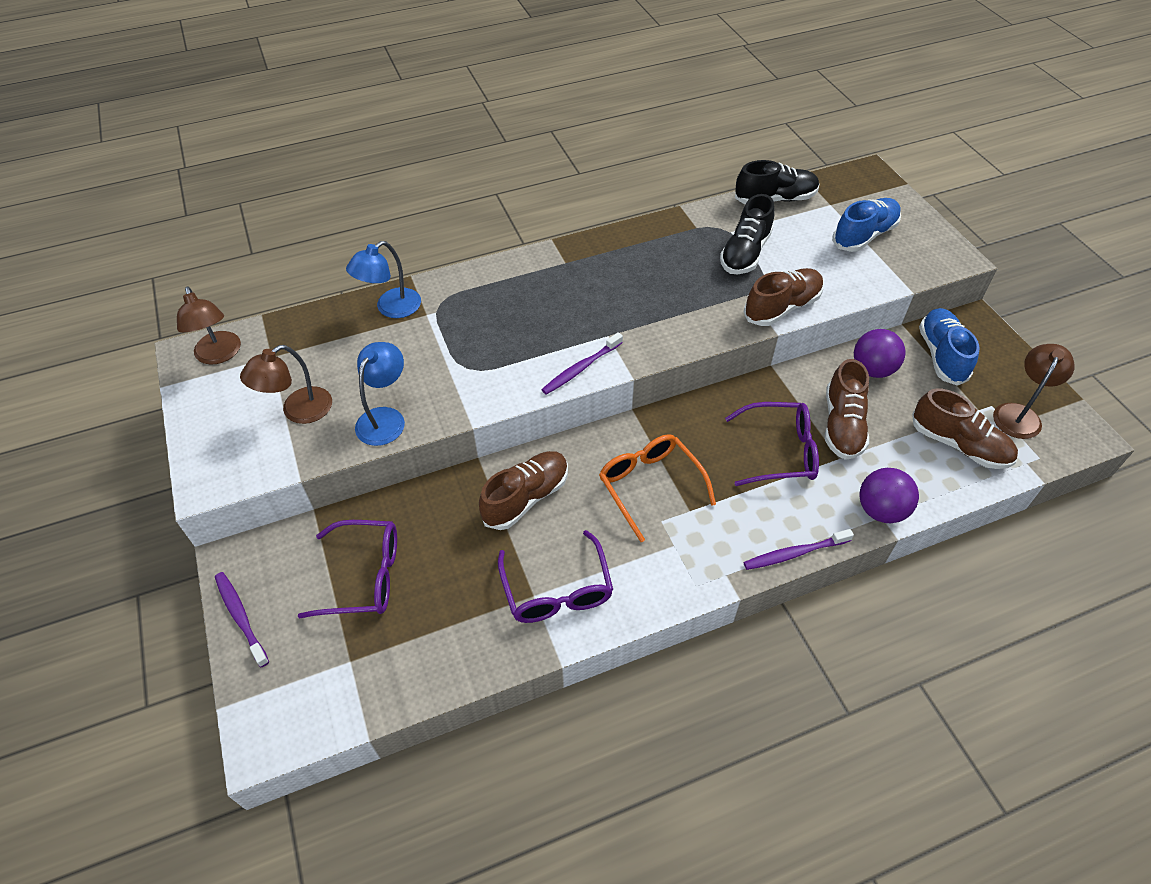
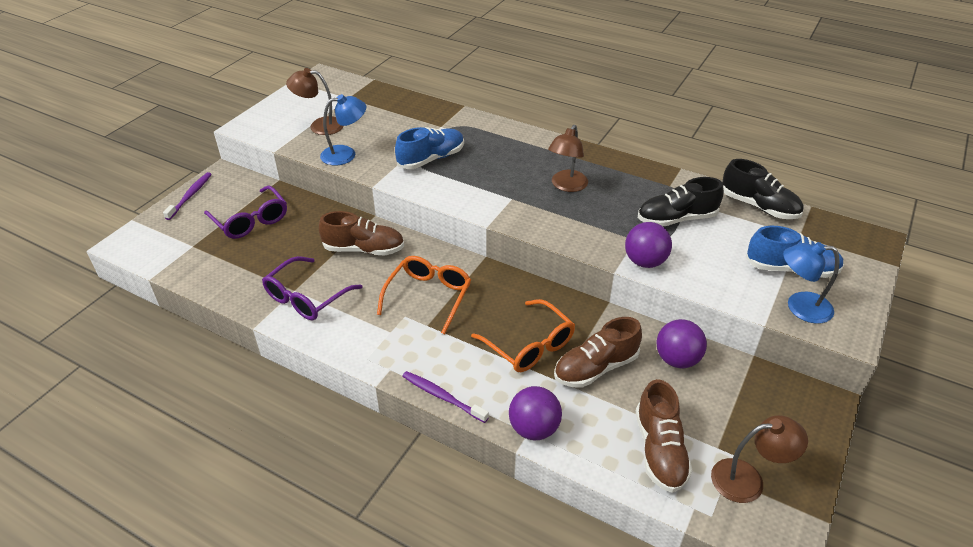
camera: 50 degrees right, 10 degrees down
brown lamp [177,287,241,365] -> brown lamp moved to [548,125,588,192]
blue lamp [346,241,421,318] -> blue lamp moved to [783,242,840,324]
purple toothbrush [541,332,623,395] -> none
purple glasses [725,402,819,486] -> orange glasses [471,299,575,372]
brown shoe [744,268,824,326] -> purple ball [625,222,672,268]
blue shoe [919,308,980,386] -> blue shoe moved to [395,127,464,169]

